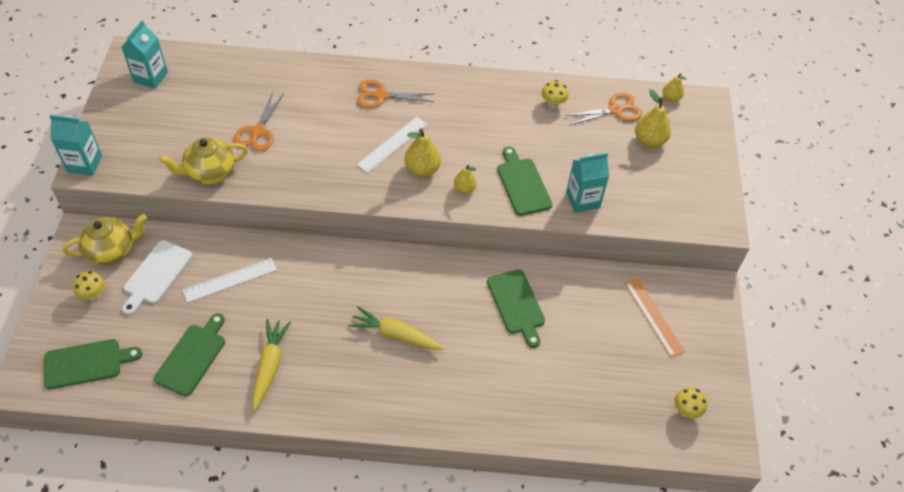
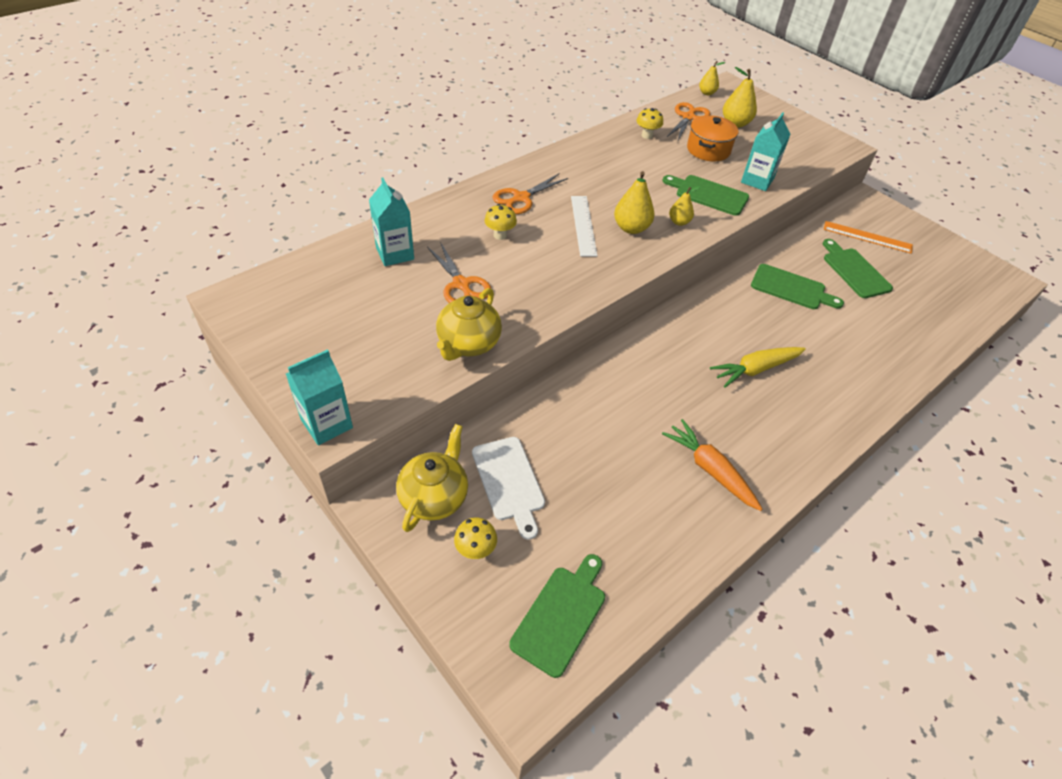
camera: 45 degrees left, 5 degrees down
turquoise carton [121,20,168,89] -> turquoise carton moved to [369,178,414,266]
green cutting board [154,313,225,396] -> green cutting board moved to [823,239,893,298]
white ruler [183,258,277,303] -> none
yellow carrot [252,319,291,411] -> orange carrot [662,419,762,511]
yellow mushroom [674,387,707,418] -> yellow mushroom moved to [485,204,517,240]
none -> orange pot [687,115,738,161]

